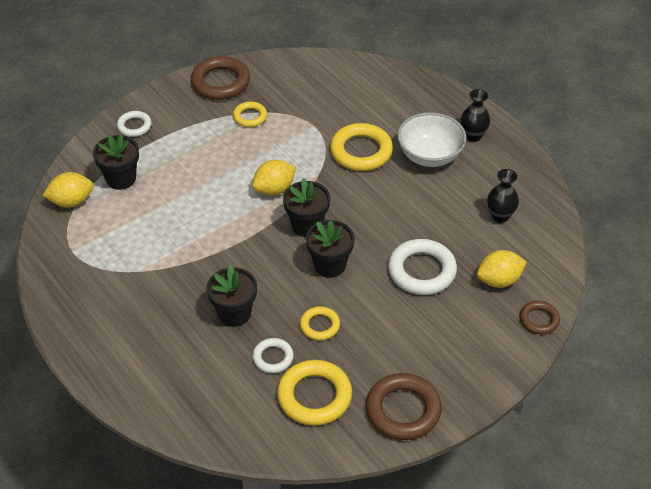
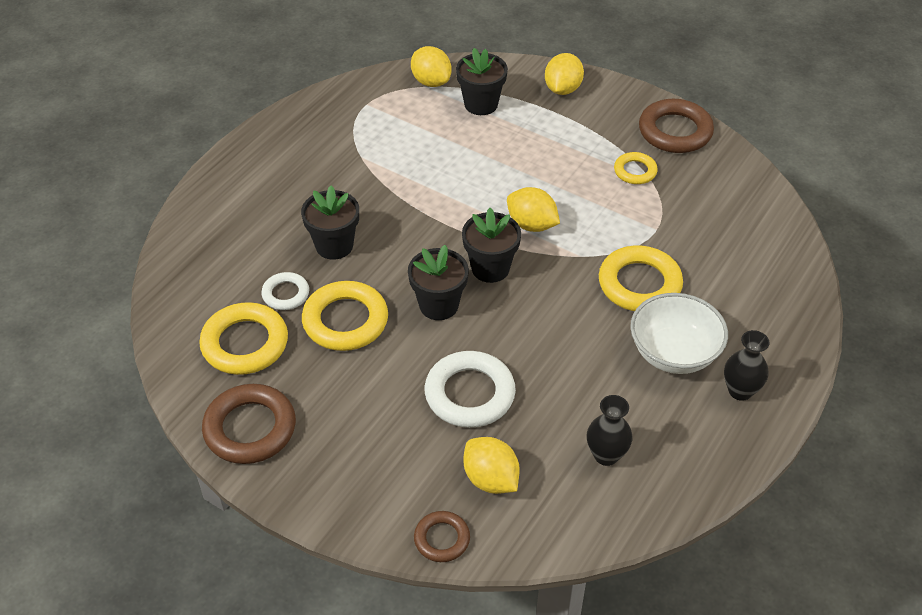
camera: 70 degrees right, 0 degrees up
white ring [117,111,152,137] -> yellow lemon [545,53,584,95]
yellow ring [300,306,340,340] -> yellow ring [302,281,388,351], size x1.77

